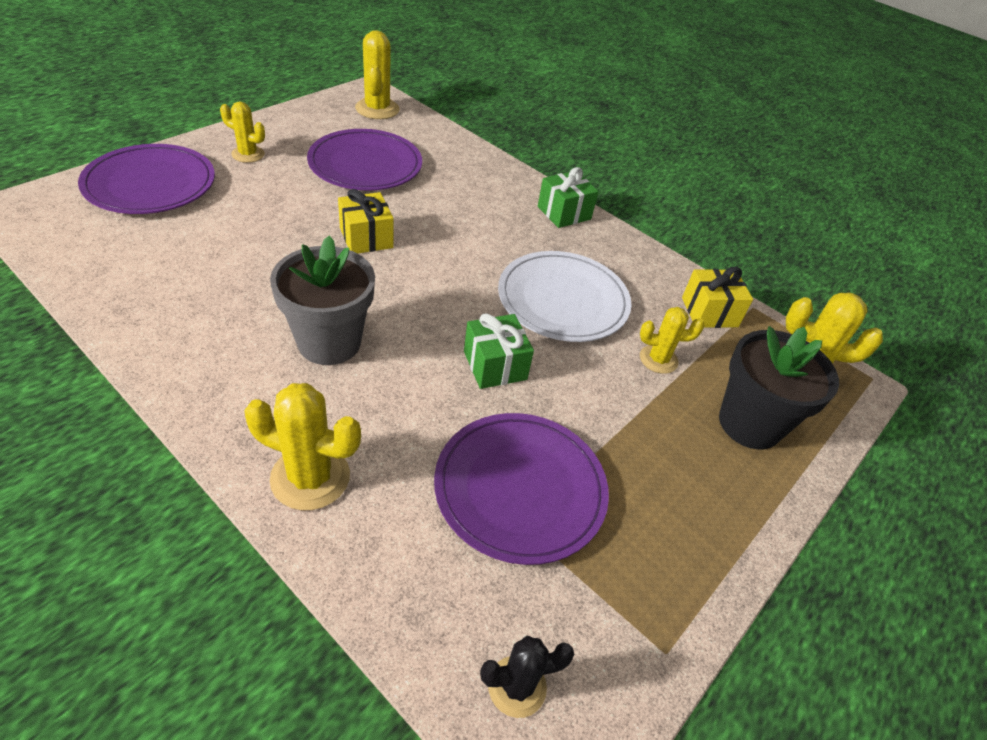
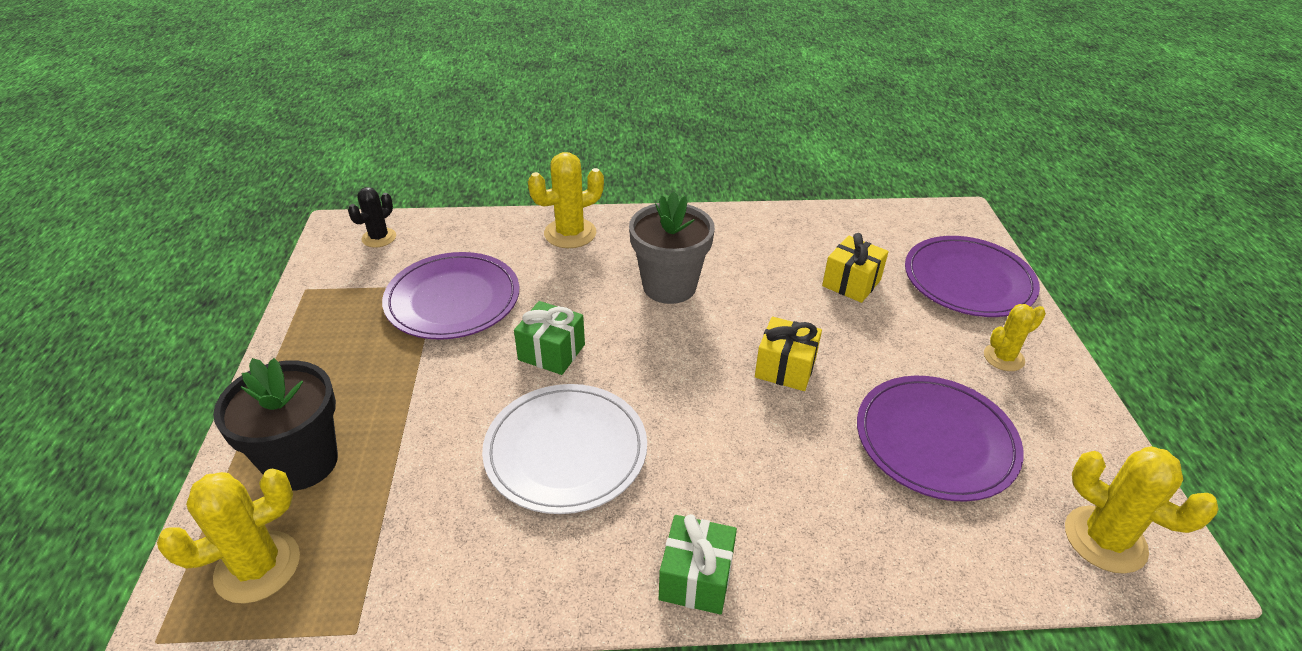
camera: 140 degrees right, 5 degrees down
yellow cactus [640,307,705,374] -> none
yellow gift [682,267,753,328] -> yellow gift moved to [822,233,889,303]

